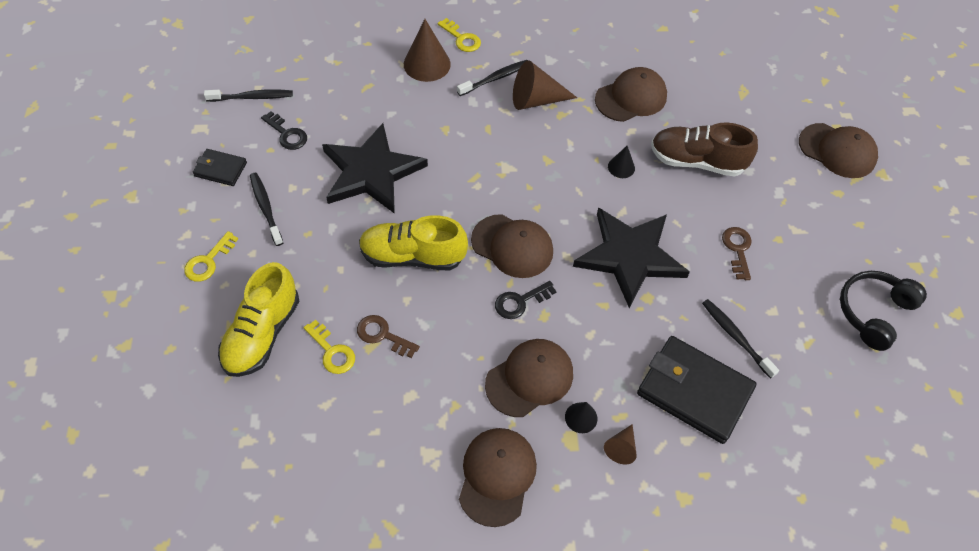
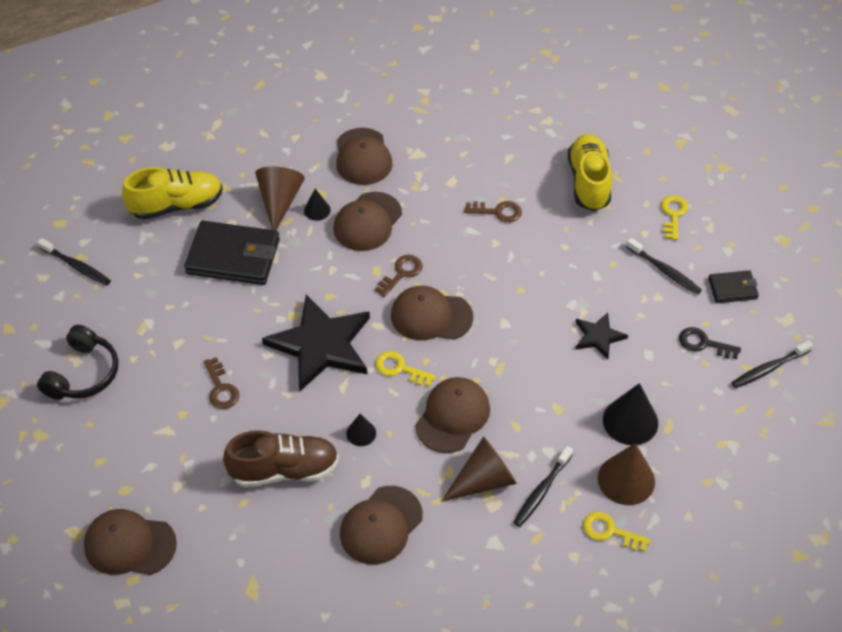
camera: 160 degrees right, 5 degrees down
yellow key [303,320,355,374] -> yellow key moved to [376,351,435,386]
black star [322,123,428,214] -> black star [575,313,628,359], size x0.49
yellow shoe [359,215,468,270] -> yellow shoe moved to [122,167,223,220]
black key [495,281,557,319] -> brown key [375,255,423,297]
brown cone [604,424,637,464] -> brown cone [255,167,305,231], size x1.86
black toothbrush [702,299,779,379] -> black toothbrush moved to [37,238,111,286]
none -> brown cap [415,377,490,453]
none -> black cone [603,383,658,445]

